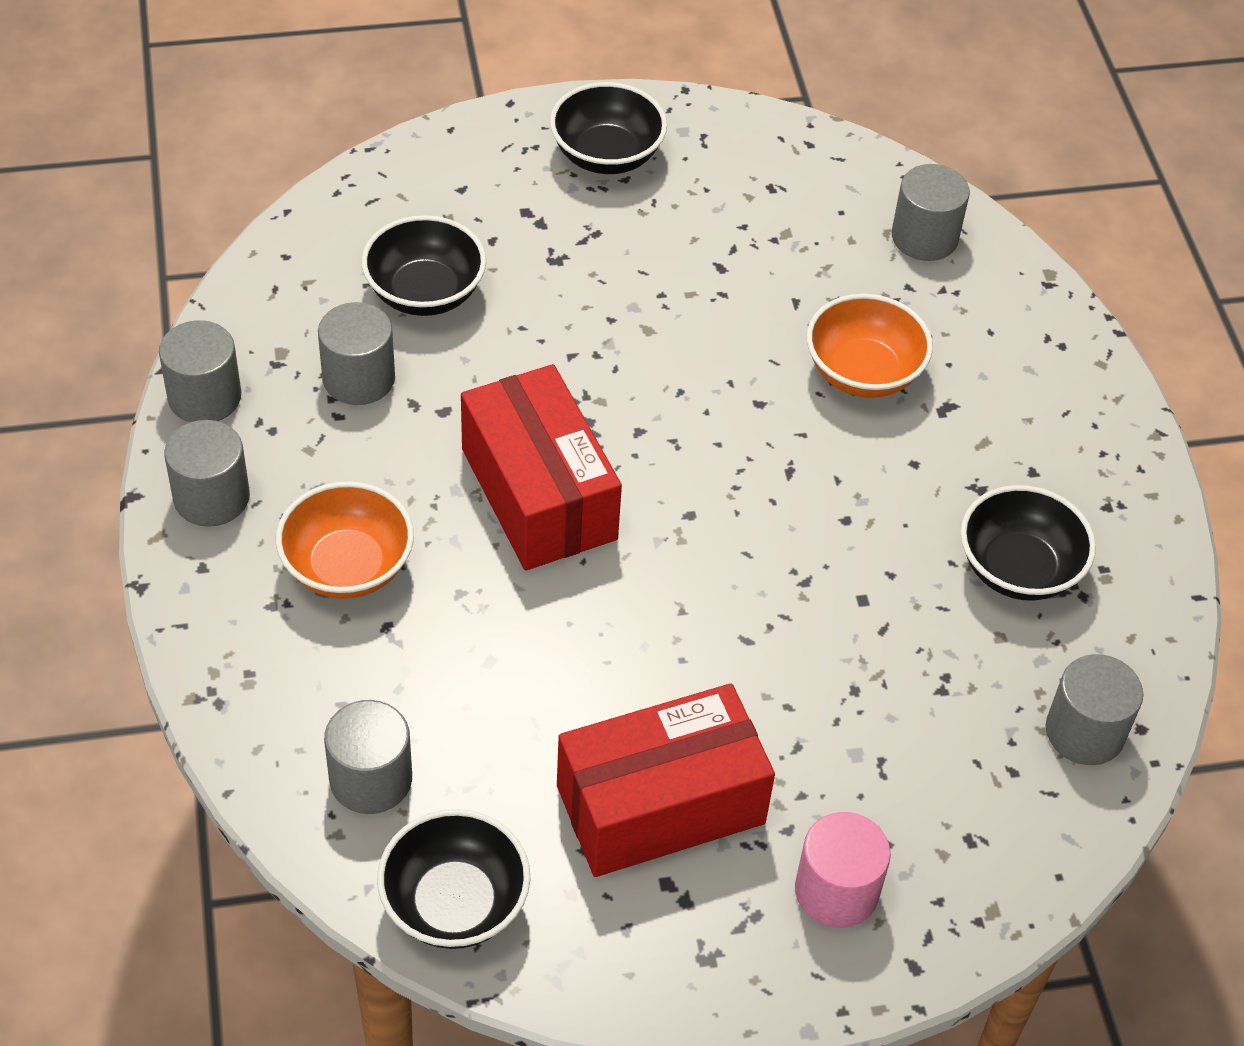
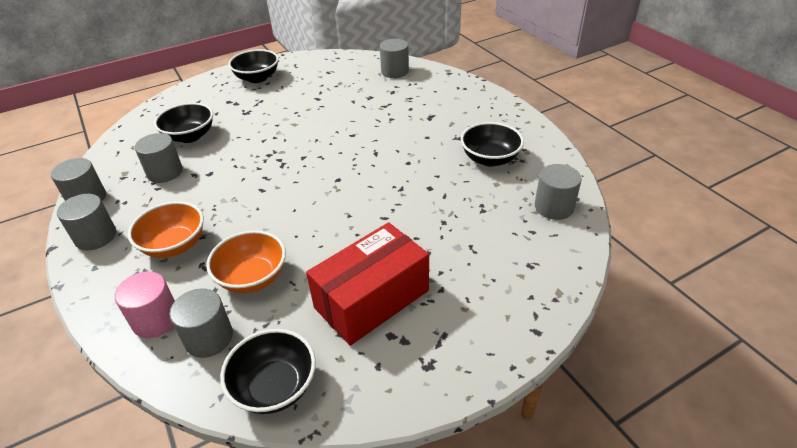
camera: 15 degrees left, 10 degrees down
red box [461,364,622,570] -> none
pink cylinder [795,812,891,928] -> pink cylinder moved to [115,271,175,338]
orange bowl [807,294,933,398] -> orange bowl moved to [206,230,286,293]

